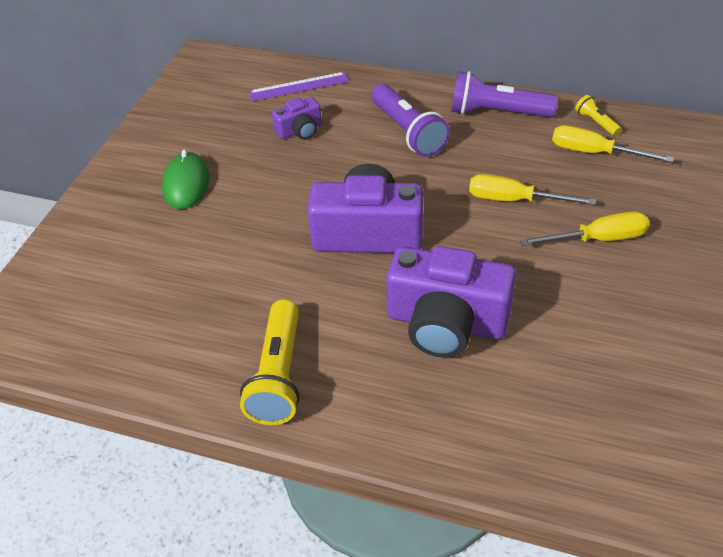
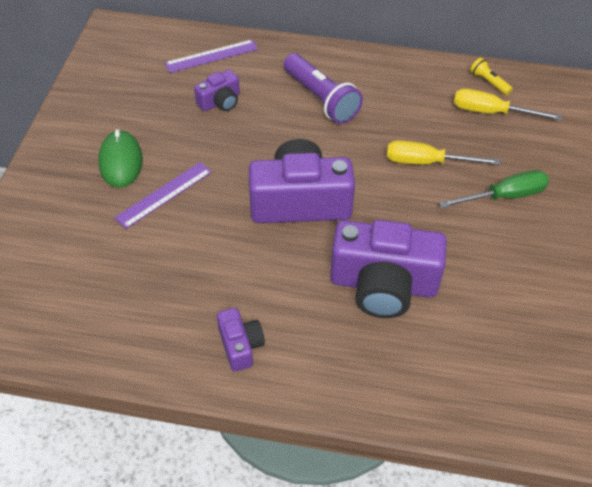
camera: 10 degrees left, 5 degrees up
yellow flashlight [240,299,300,425] -> purple camera [217,308,265,372]
purple flashlight [451,71,558,117] -> none
yellow screwdriver [520,211,649,246] -> green screwdriver [439,170,549,208]
none -> purple ruler [114,162,212,229]

